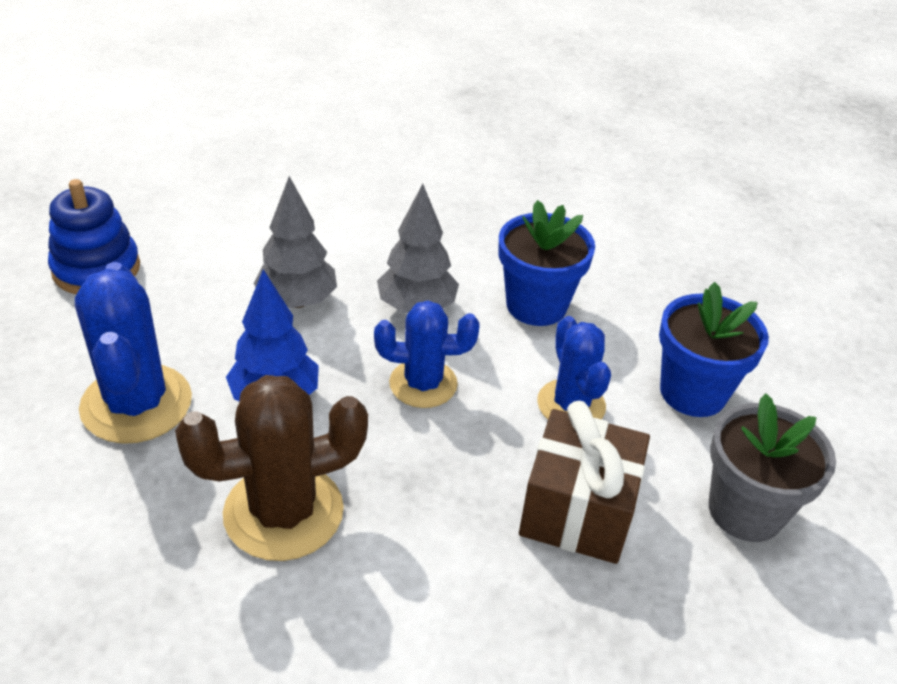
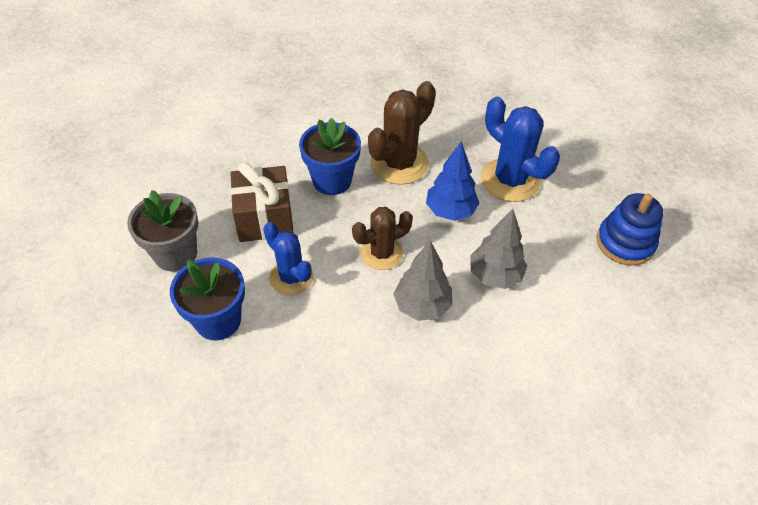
camera: 155 degrees right, 10 degrees up
blue cactus [374,301,479,408] -> brown cactus [352,207,413,270]
blue flower pot [498,200,595,326] -> blue flower pot moved to [299,118,361,195]

